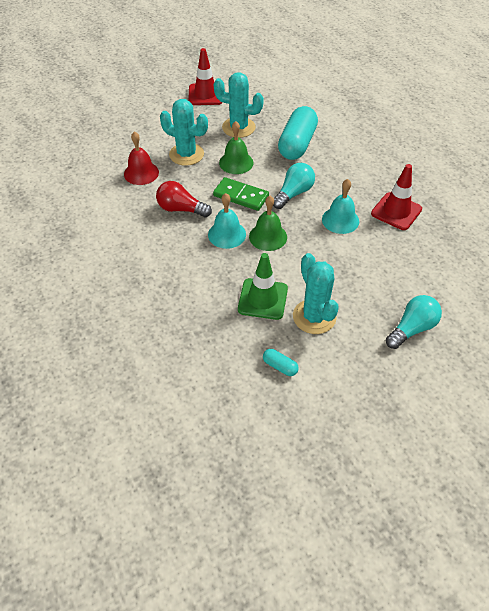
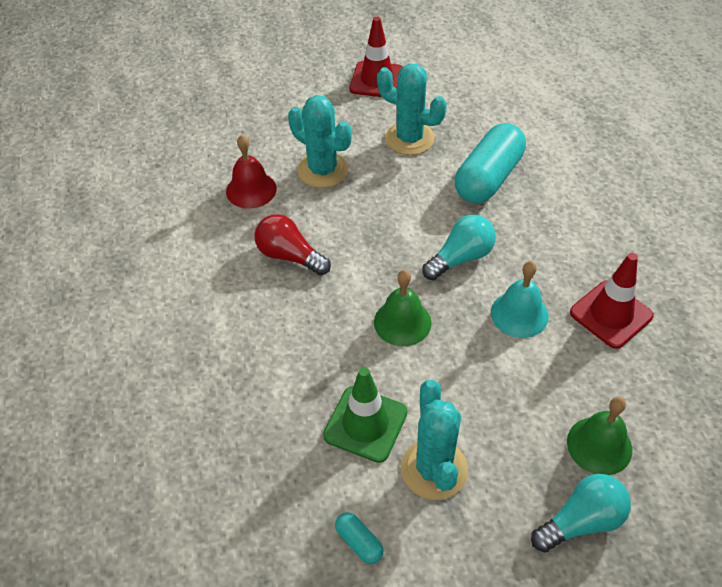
camera: 15 degrees right, 0 degrees up
turquoise bell [208,193,246,249] -> none
green domino [213,177,269,211] -> none
green bell [219,121,253,174] -> green bell moved to [567,397,632,475]

